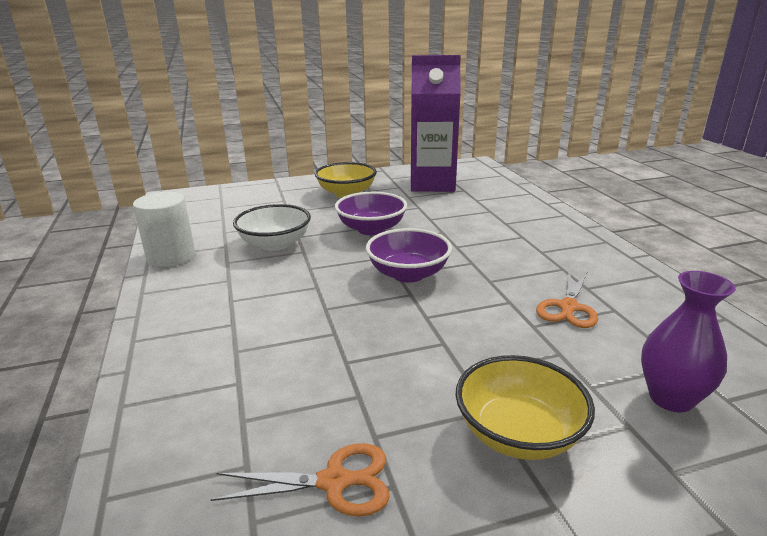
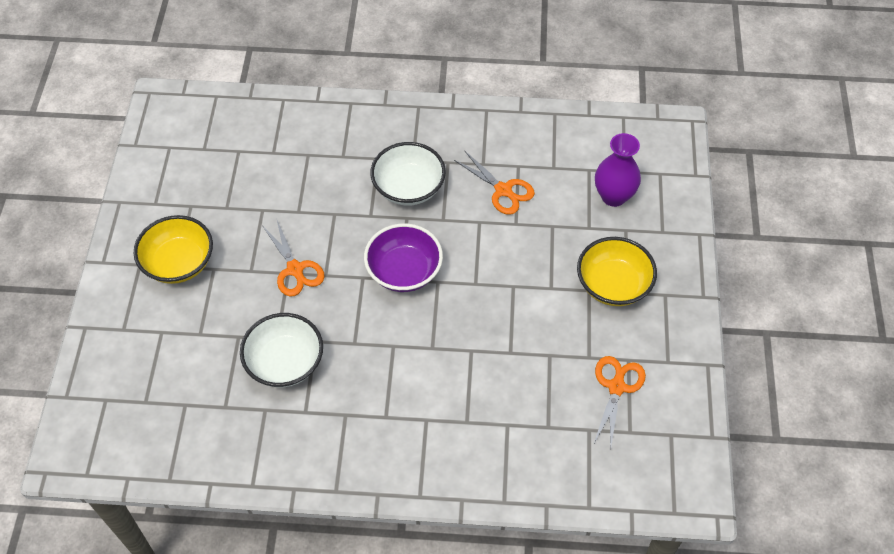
camera: 70 degrees left, 30 degrees up
white cylinder [133,192,195,267] -> none
purple bowl [335,192,407,235] -> orange scissors [262,218,325,296]
purple carton [411,55,461,192] -> none
none -> white bowl [370,142,446,206]

